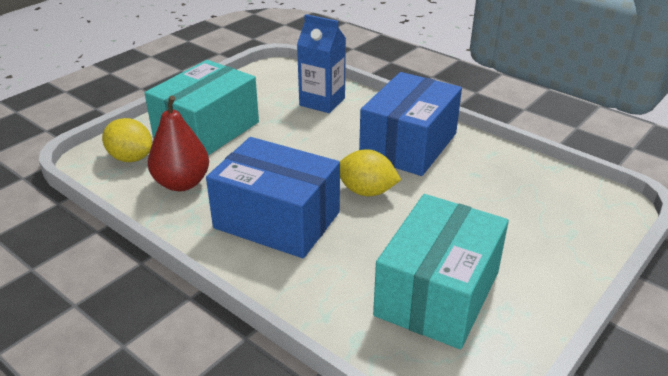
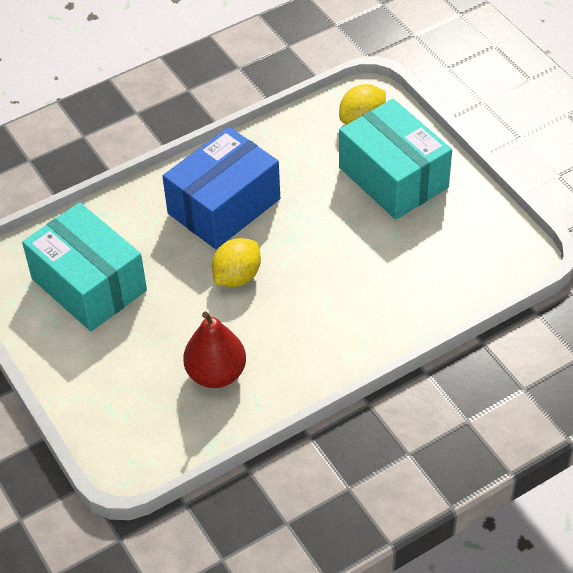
camera: 110 degrees right, 15 degrees up
red pear [148,95,209,191] -> red pear moved to [183,311,246,388]
blue carton [297,14,346,113] -> none
blue box [359,72,462,176] -> none

